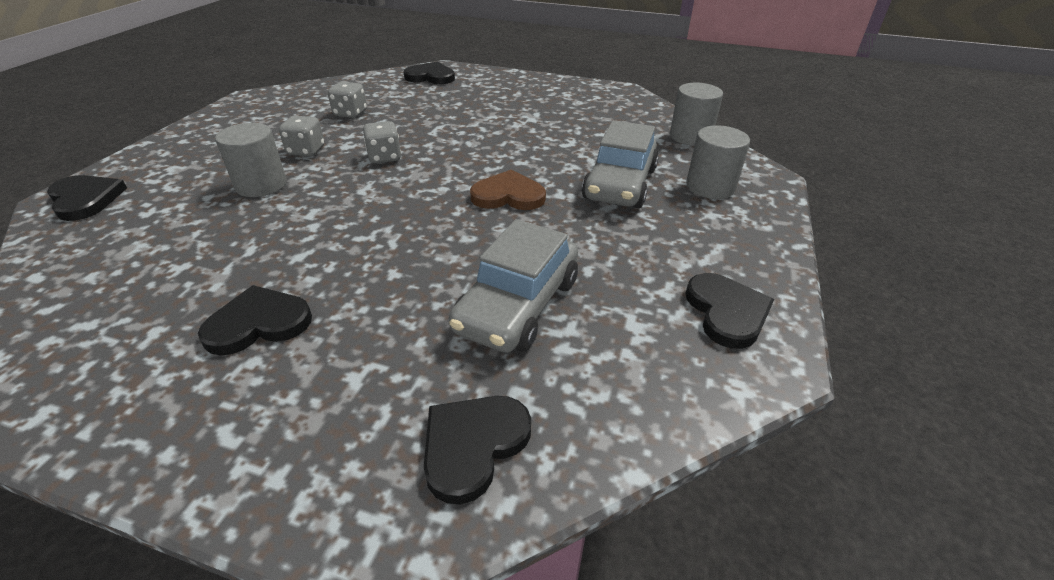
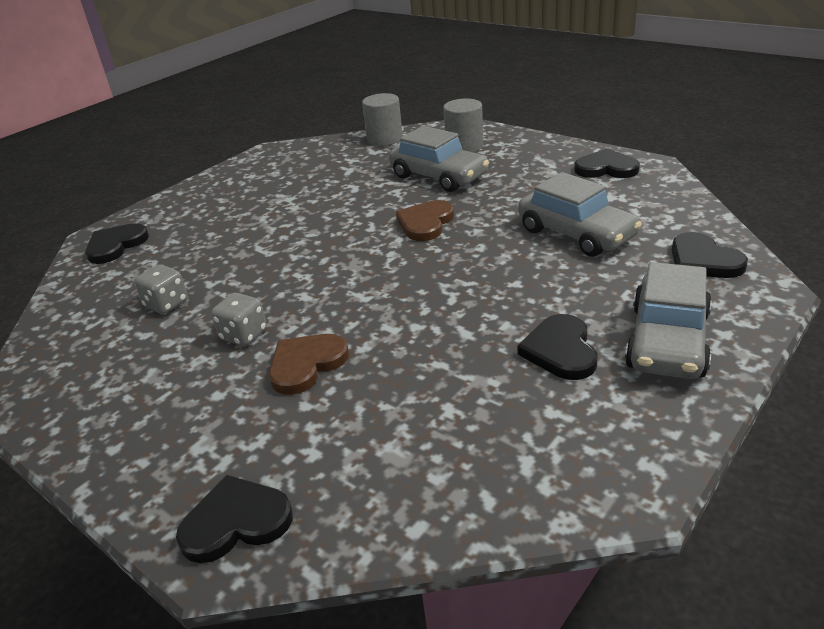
camera: 65 degrees left, 5 degrees down
grey cylinder [215,123,286,197] -> brown heart [269,334,349,395]
grey dice [363,121,401,164] -> none
none -> grey car [625,262,712,379]

